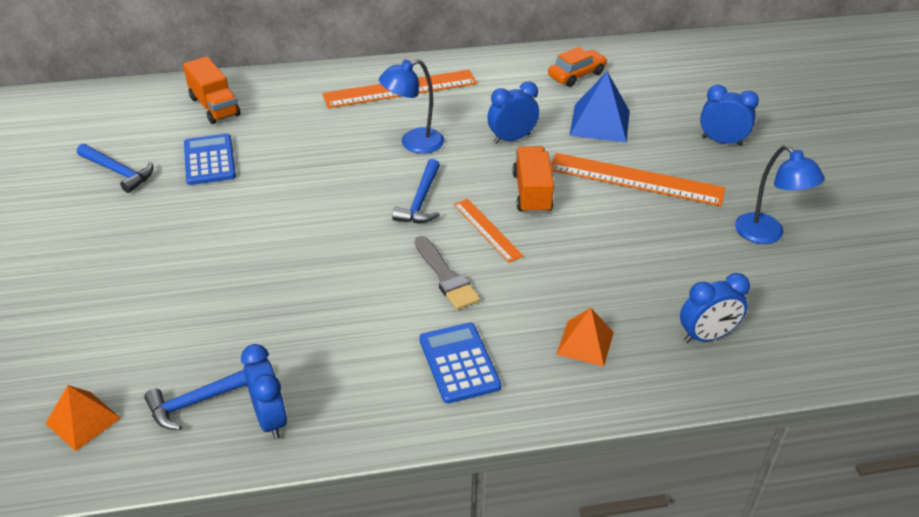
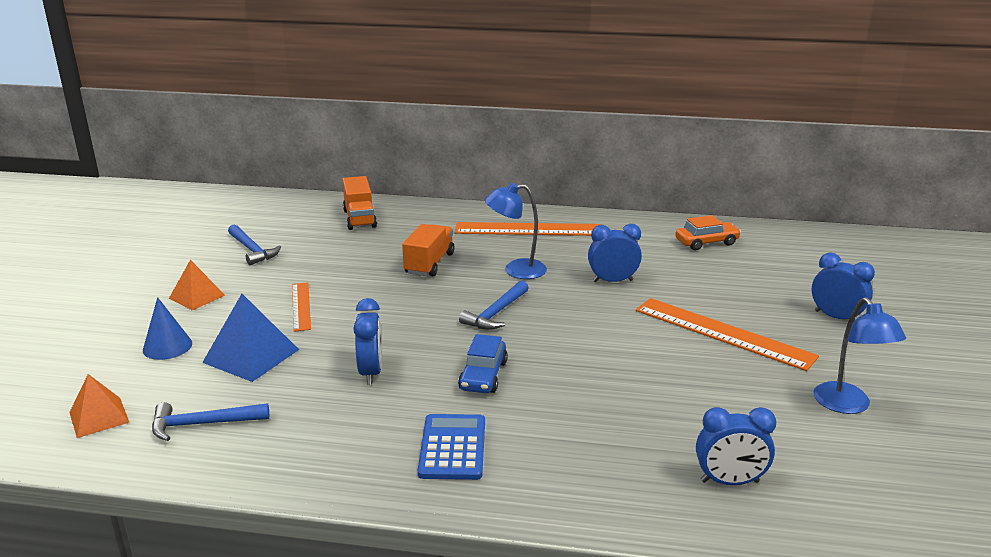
camera: 20 degrees right, 15 degrees down
blue calculator [184,134,236,185] -> none
blue clock [241,344,287,439] -> blue clock moved to [353,298,382,384]
grey brush [415,236,480,310] -> blue car [458,334,508,393]
orange ruler [454,199,523,263] -> orange ruler moved to [292,282,311,332]
orange truck [513,146,554,214] -> orange truck moved to [402,224,454,276]
orange pyramid [556,308,614,366] -> orange pyramid moved to [169,260,225,311]
blue pyramid [569,71,630,143] -> blue pyramid moved to [202,294,299,382]
none -> blue cone [143,297,192,360]

